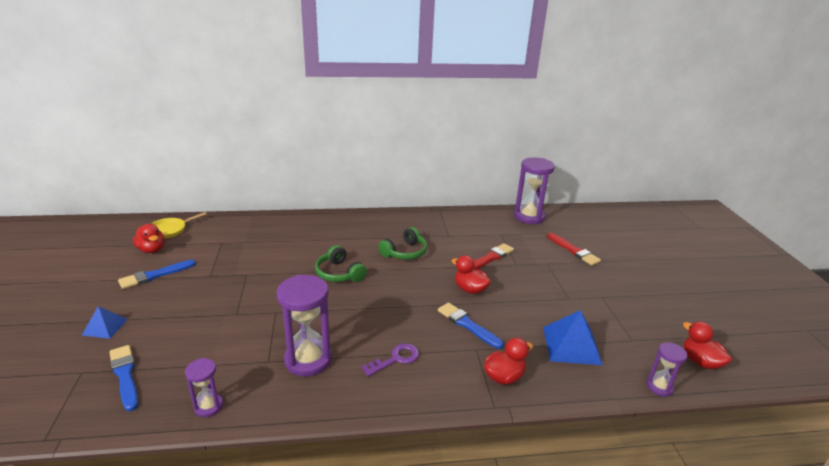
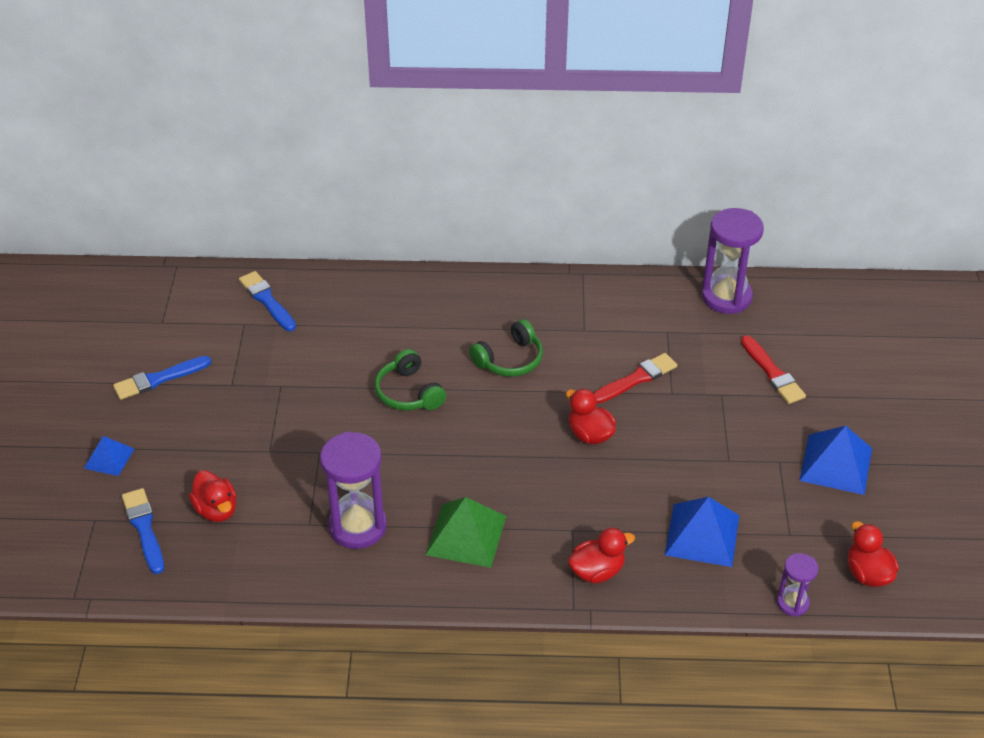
camera: 10 degrees right, 15 degrees up
red duck [133,224,165,253] -> red duck moved to [189,470,236,522]
yellow pan [151,212,206,238] -> none
purple hourglass [185,358,223,417] -> none
purple key [361,343,419,377] -> green pyramid [425,497,506,568]
blue brush [438,302,503,349] -> blue brush moved to [239,271,296,331]
none -> blue pyramid [799,426,872,495]

